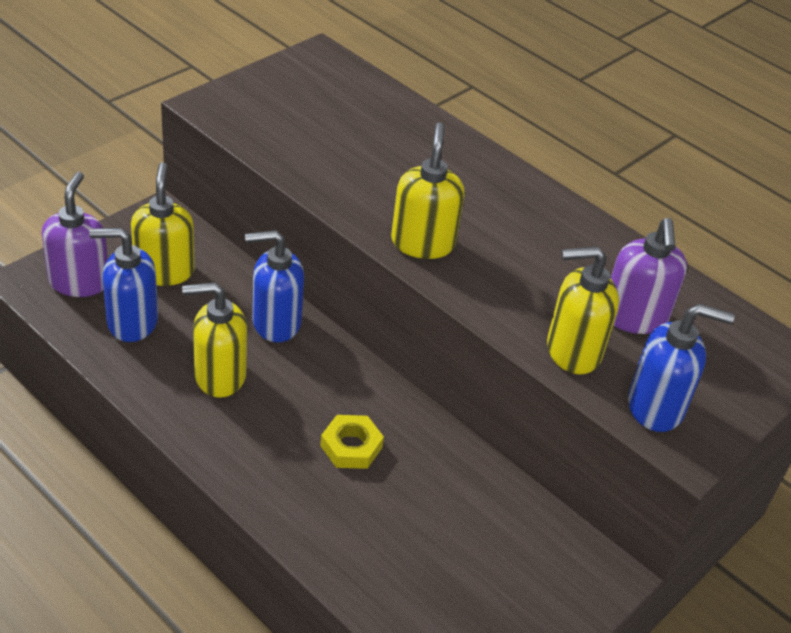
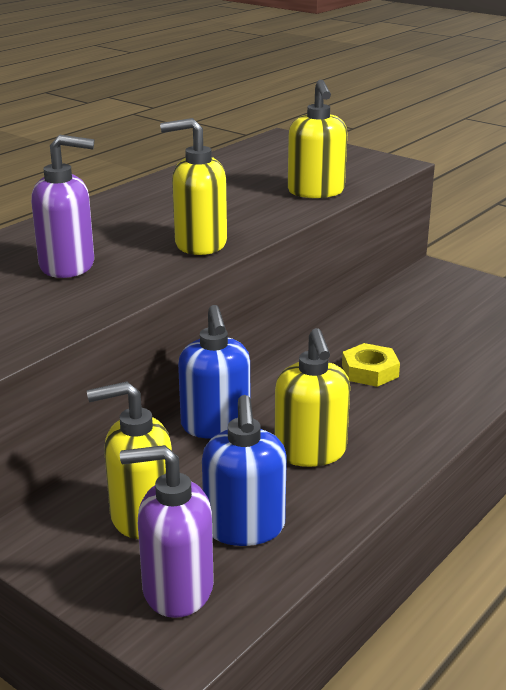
camera: 90 degrees left, 15 degrees down
purple soap dispenser [611,218,687,334] -> purple soap dispenser moved to [31,135,94,278]
blue soap dispenser [628,304,735,432] -> none

